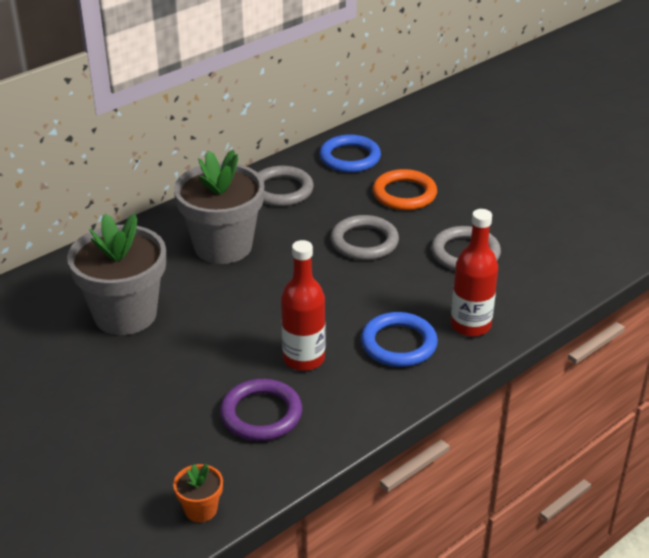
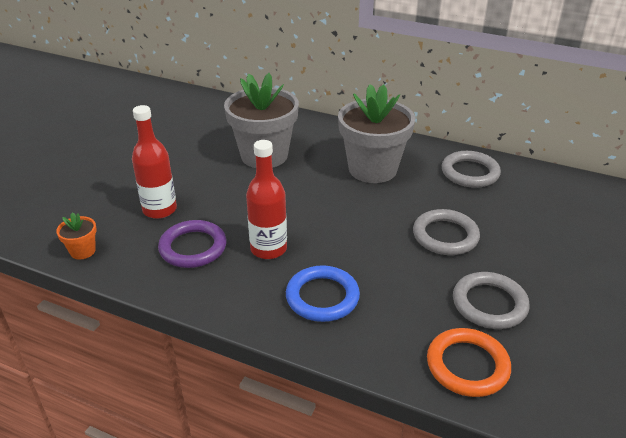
camera: 65 degrees right, 0 degrees up
blue ring [319,135,381,173] -> none
orange ring [373,169,437,210] -> orange ring moved to [427,328,511,397]
red bottle [451,209,498,337] -> red bottle moved to [132,105,177,219]

